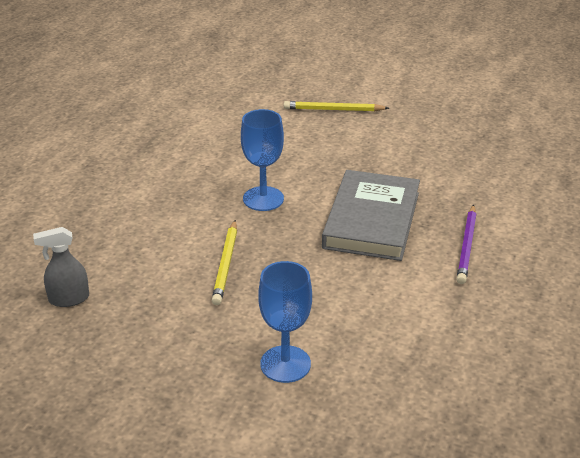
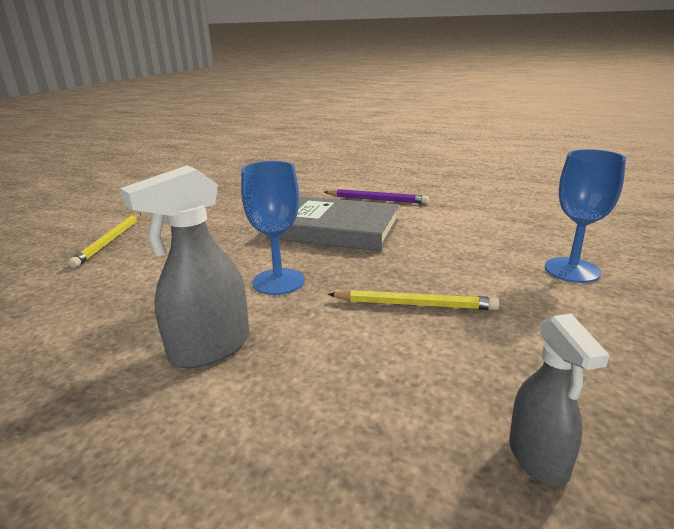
camera: 85 degrees left, 10 degrees down
none -> grey spray bottle [120,165,249,368]

